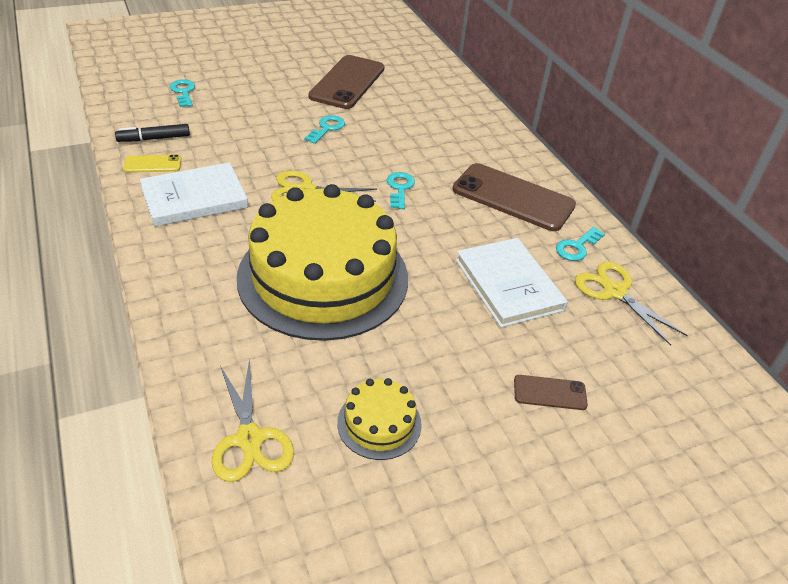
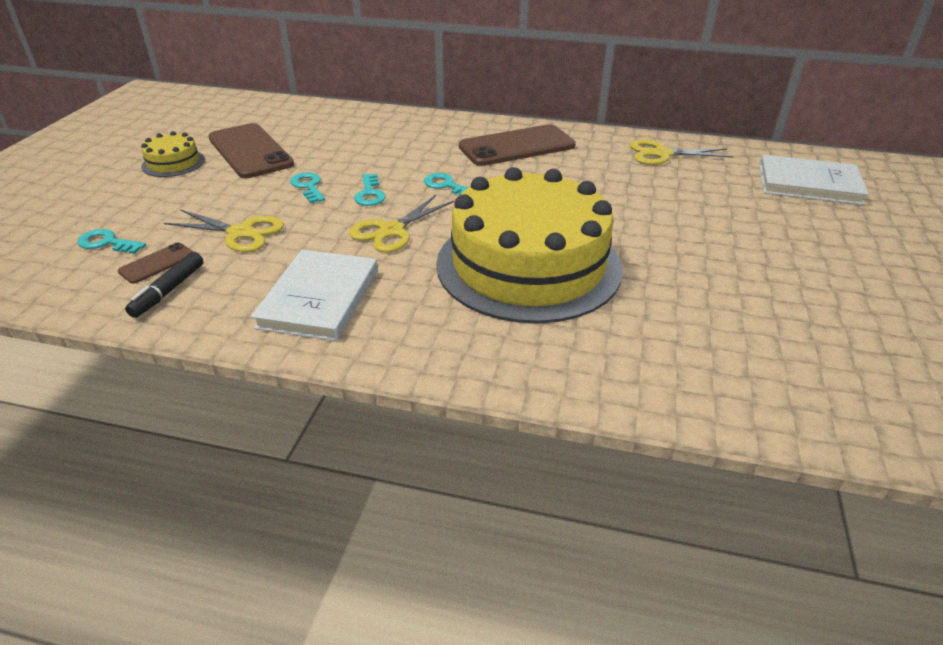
camera: 50 degrees left, 5 degrees down
yellow phone [123,154,181,173] -> none
yellow scissors [212,358,294,482] -> yellow scissors moved to [164,209,284,252]
yellow cake [337,378,422,460] -> yellow cake moved to [141,131,205,177]
white book [456,238,568,327] -> white book moved to [759,155,869,205]
brown phone [514,375,588,410] -> brown phone moved to [118,243,193,284]
turquoise key [556,227,605,261] -> turquoise key moved to [354,174,386,206]

